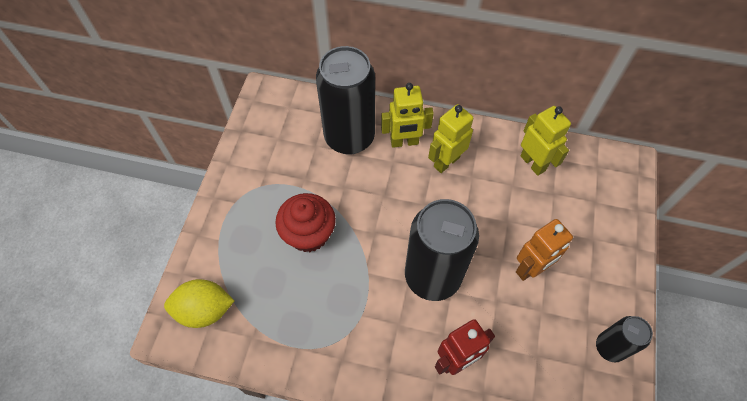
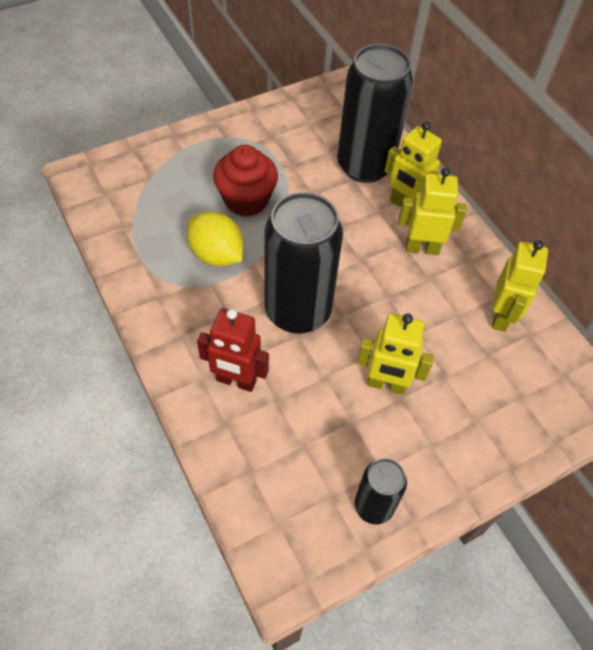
camera: 45 degrees right, 5 degrees down
yellow lemon [164,279,234,328] -> yellow lemon moved to [187,212,243,266]
orange robot [516,219,573,281] -> yellow robot [357,313,434,395]

